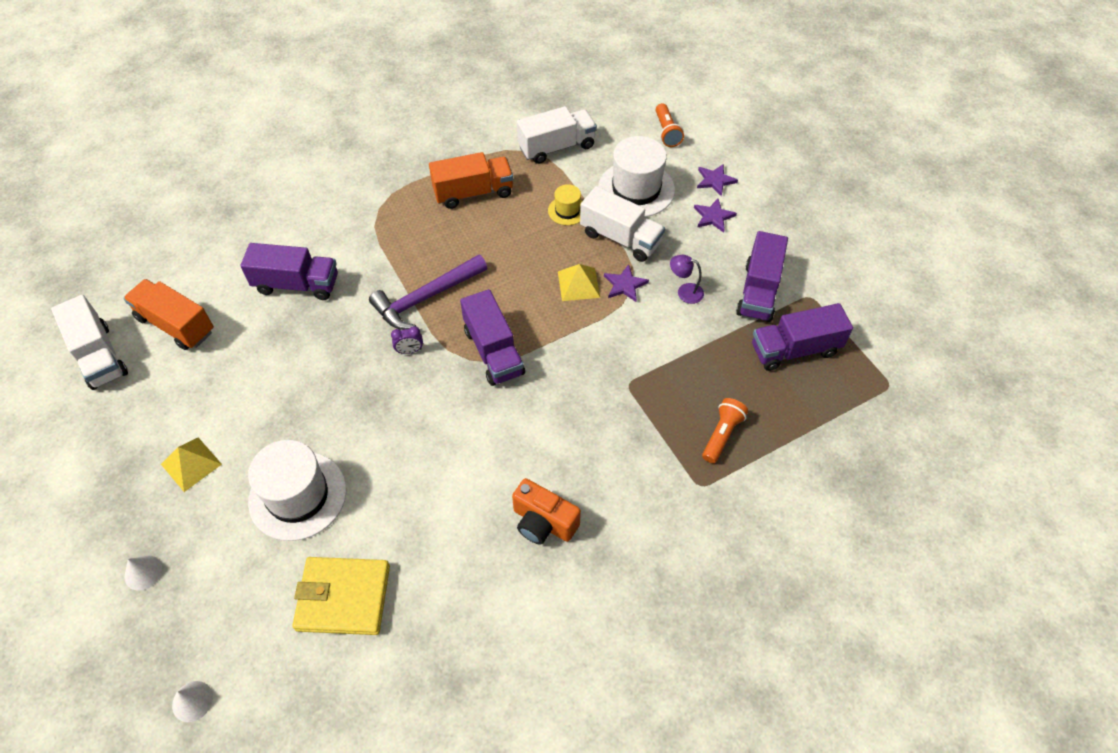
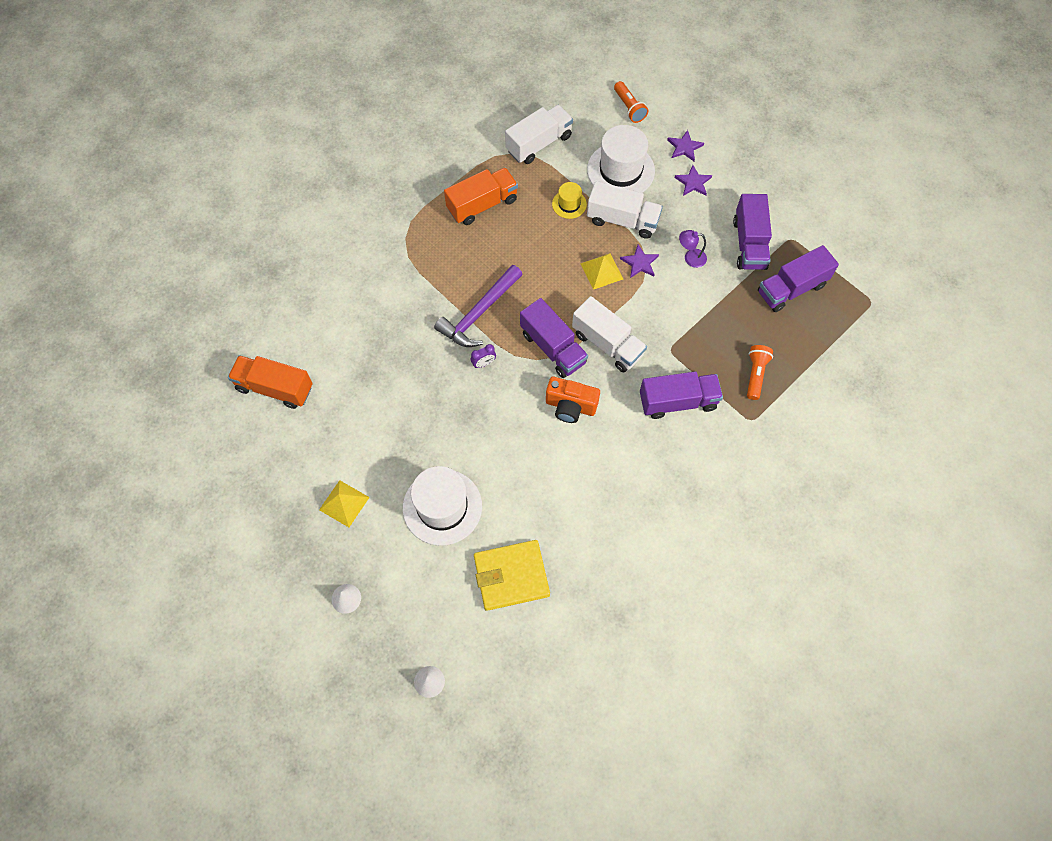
camera: 15 degrees left, 10 degrees up
white truck [51,295,128,390] -> white truck moved to [572,296,647,372]
purple truck [240,243,338,300] -> purple truck moved to [640,371,723,419]
orange camera [512,478,581,545] -> orange camera moved to [546,377,600,423]

